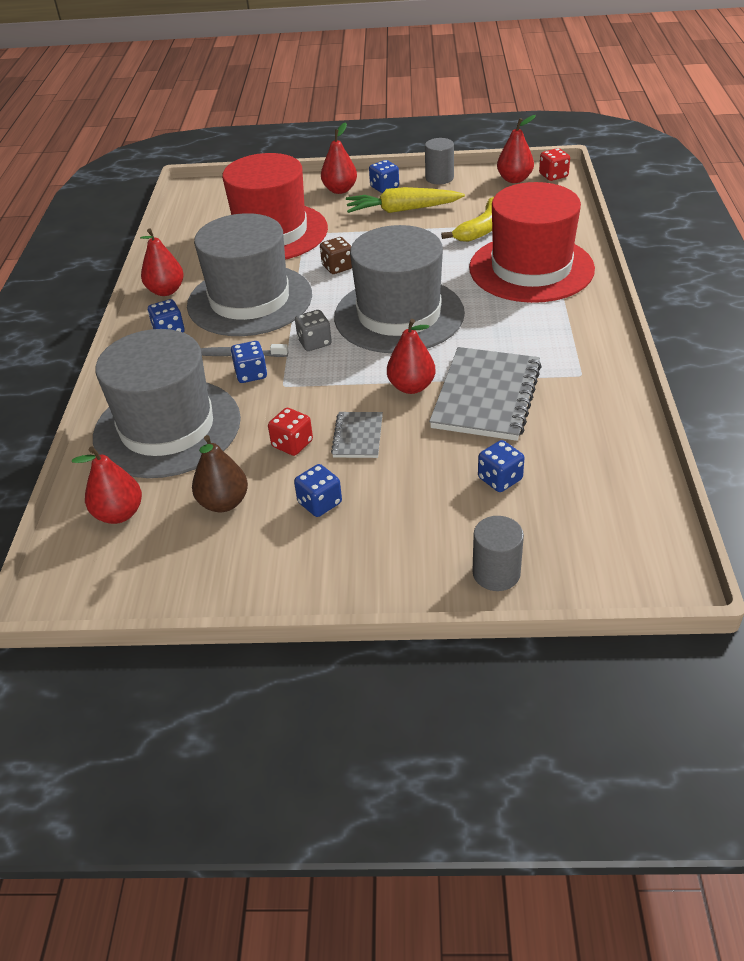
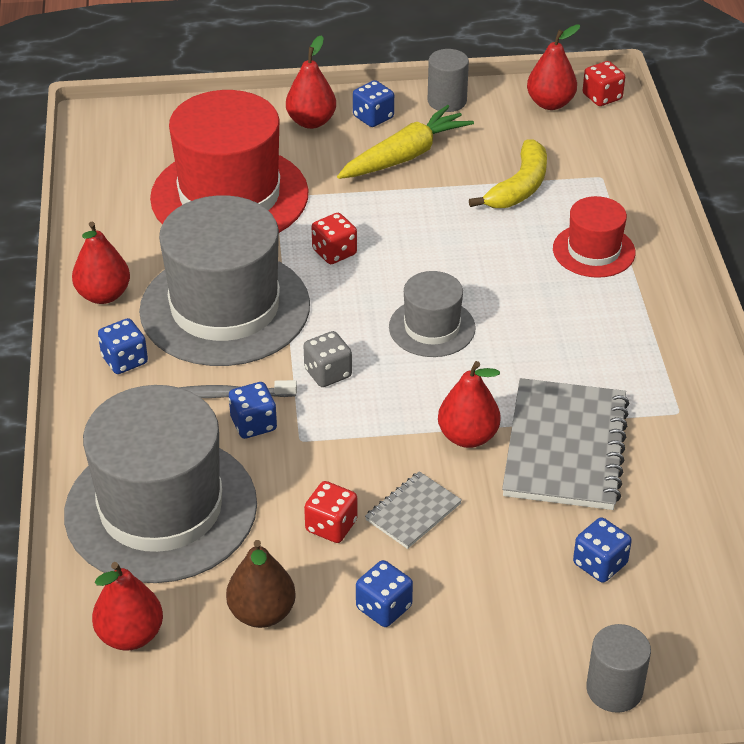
camera: 10 degrees left, 0 degrees up
brown dice [320,237,352,274] -> red dice [312,213,357,264]
grey notebook [331,412,383,458] -> grey notebook turned 45 degrees clockwise [365,471,462,549]
grey hat [334,225,465,353] -> grey hat [389,271,475,357], size x0.50
yellow carrot [346,187,465,213] -> yellow carrot turned 150 degrees clockwise [337,105,474,179]
red hat [469,182,595,303] -> red hat [553,196,635,278], size x0.50

